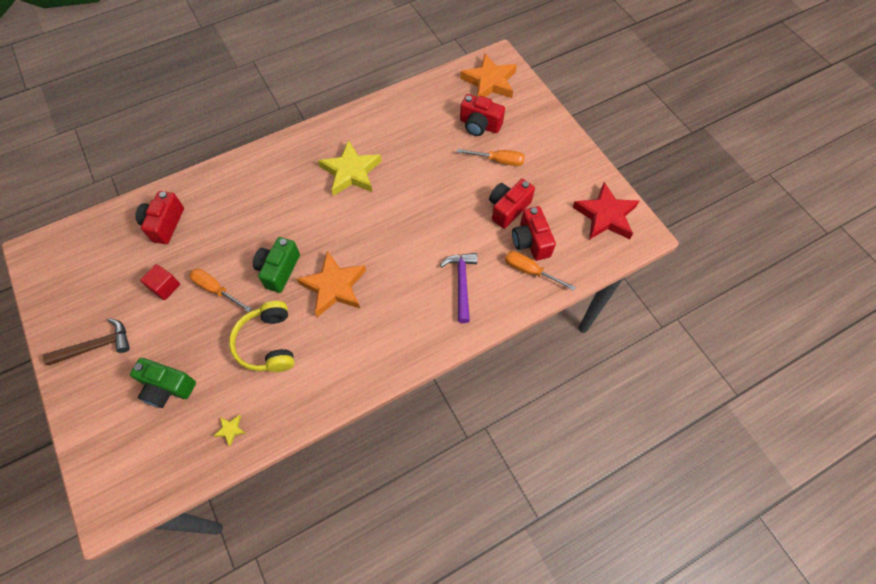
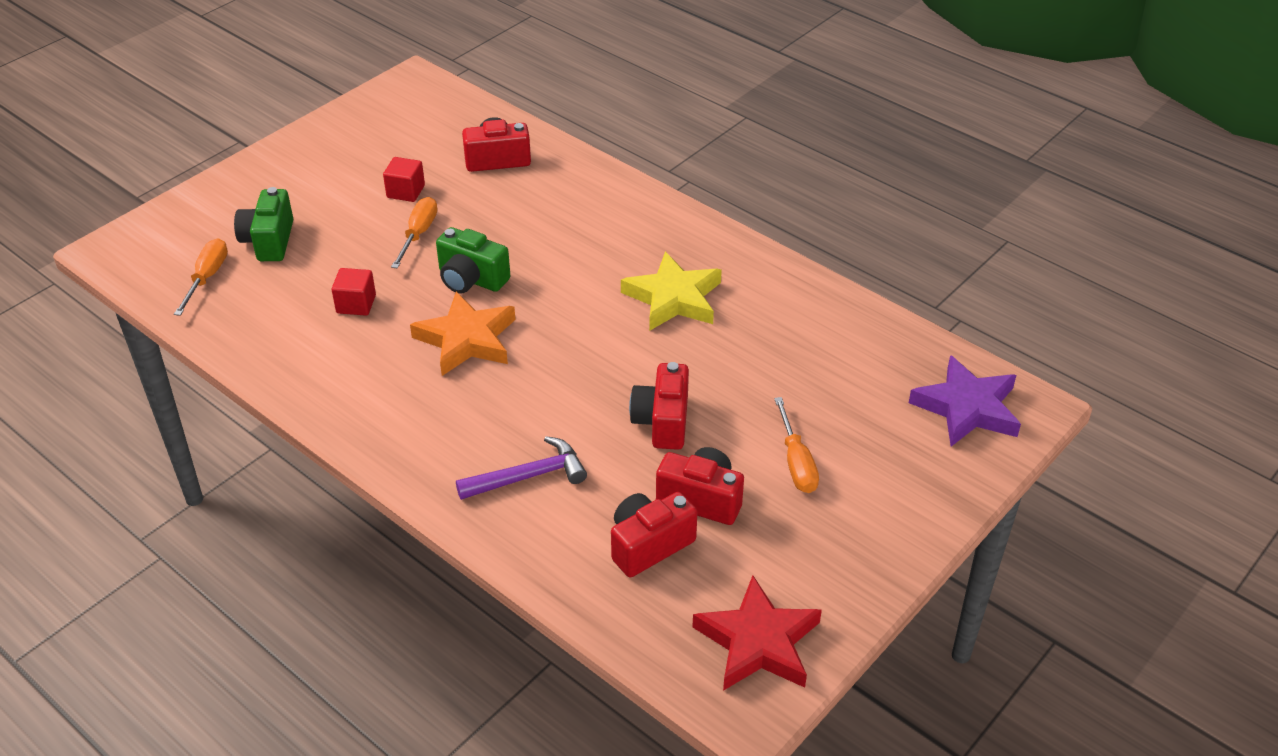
camera: 70 degrees right, 20 degrees down
brown hammer [43,318,130,366] -> none
yellow star [213,415,246,446] -> none
yellow headphones [229,301,295,372] -> red cube [332,268,376,316]
green camera [253,237,300,293] -> green camera turned 150 degrees counterclockwise [436,227,510,293]
orange star [460,54,517,98] -> purple star [909,355,1021,446]
red camera [460,94,505,136] -> red camera moved to [629,362,689,450]
orange screwdriver [505,251,576,291] -> orange screwdriver moved to [174,239,228,316]

